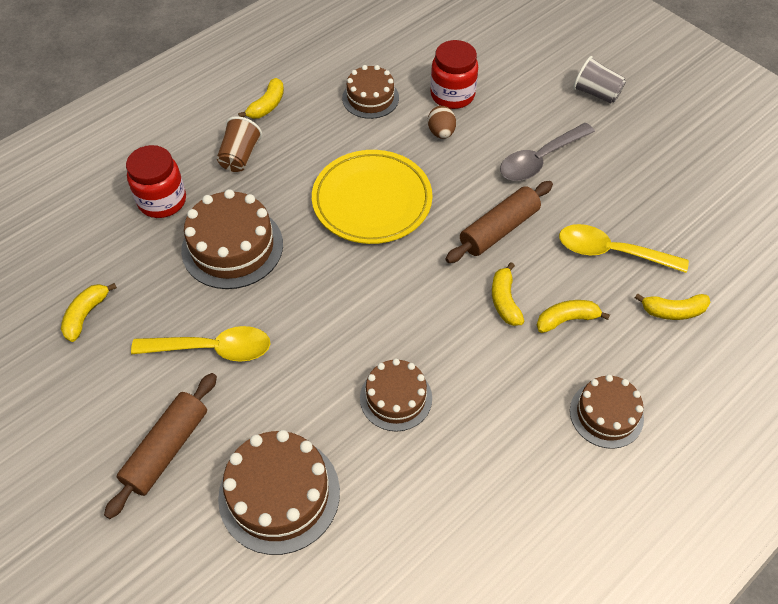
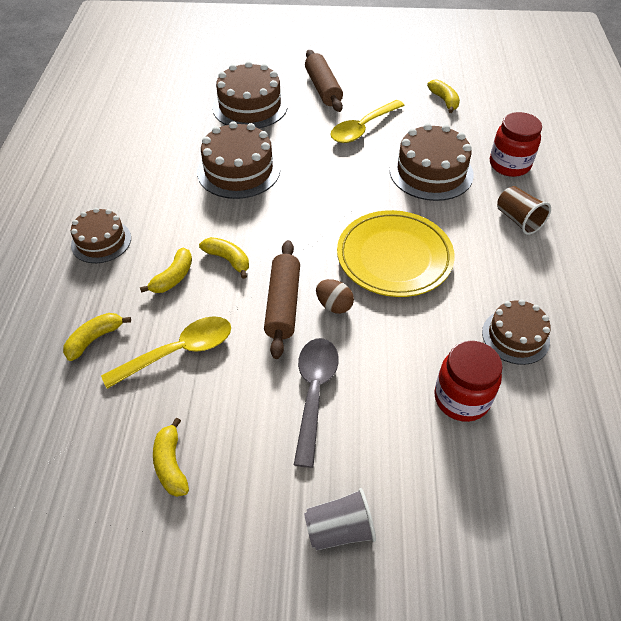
camera: 135 degrees right, 5 degrees down
yellow banana [238,78,284,119] -> yellow banana moved to [153,418,189,497]
brown cake [360,359,432,432] -> brown cake [197,121,280,199], size x1.56
brown egg [428,106,456,139] -> brown egg moved to [316,279,354,314]

